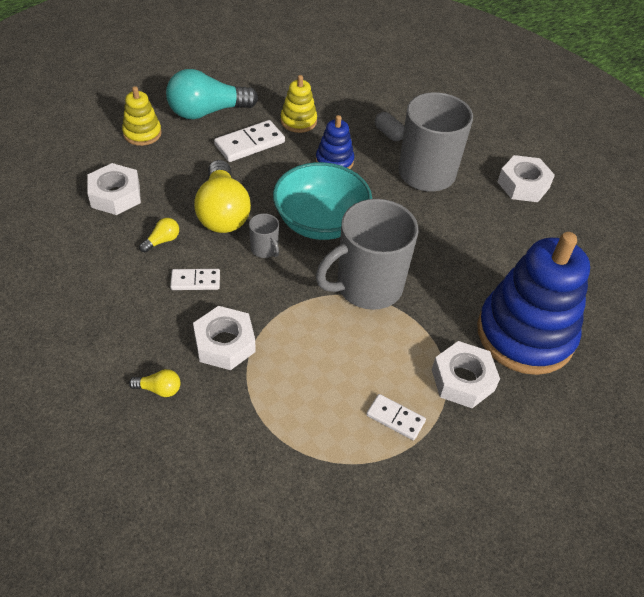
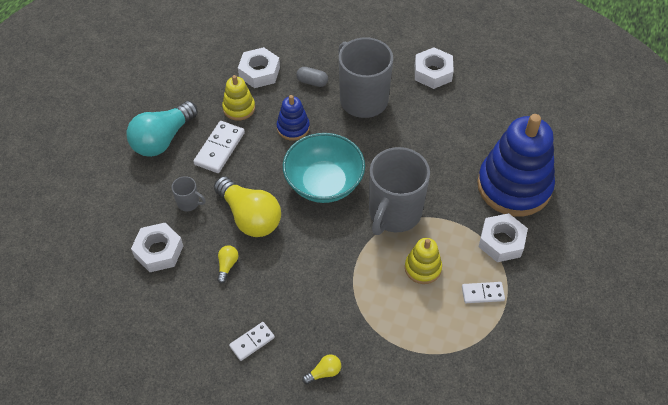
camera: 30 degrees left, 5 degrees up
yellow stacking toy [122,86,162,146] -> yellow stacking toy moved to [405,238,442,284]
white domino [170,269,220,290] -> white domino moved to [229,322,275,361]
white nut [193,306,256,370] -> white nut moved to [238,47,280,88]
grey mug [249,213,279,258] -> grey mug moved to [172,176,206,212]

